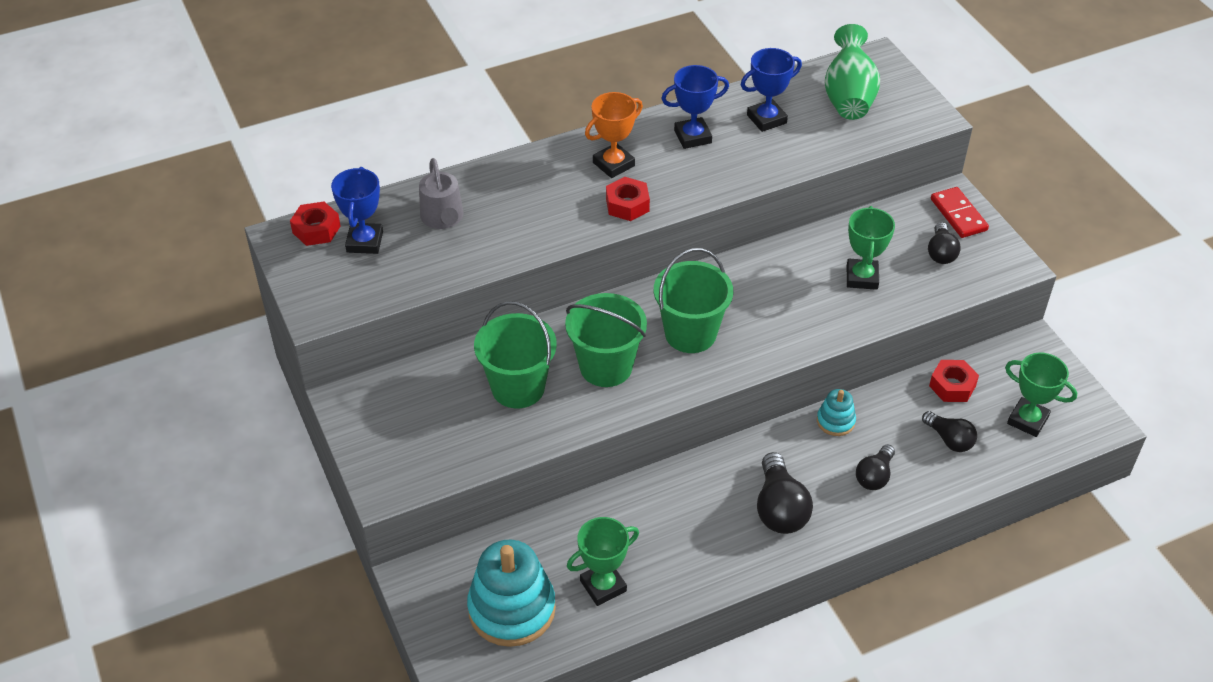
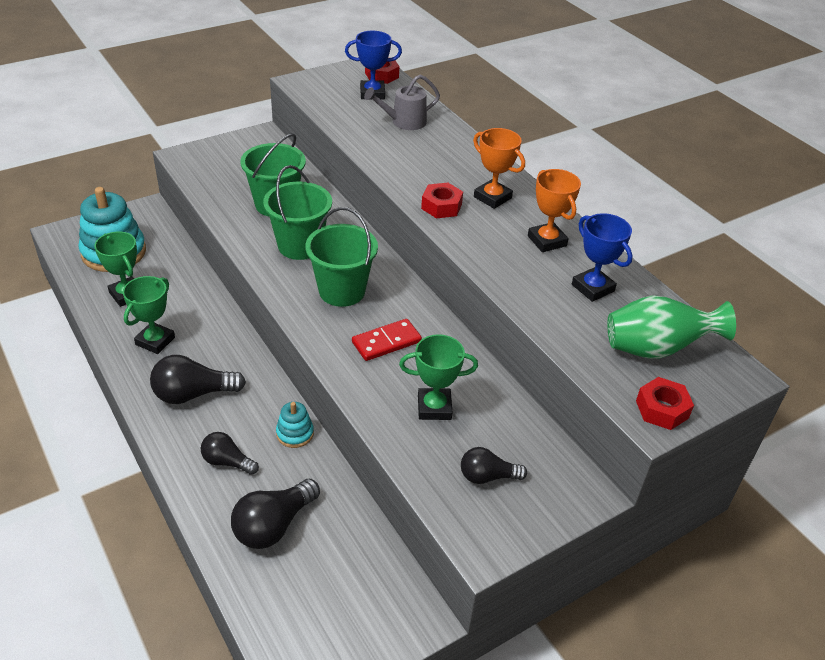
camera: 80 degrees right, 5 degrees down
blue trophy [661,65,729,149] -> orange trophy [528,169,581,252]
black light bulb [922,411,977,452] -> black light bulb [231,479,320,549], size x1.58
red nut [929,360,979,402] -> red nut moved to [636,377,694,430]
red domino [931,187,989,238] -> red domino moved to [352,319,422,361]
green trophy [1005,353,1077,437] -> green trophy moved to [123,276,175,354]

